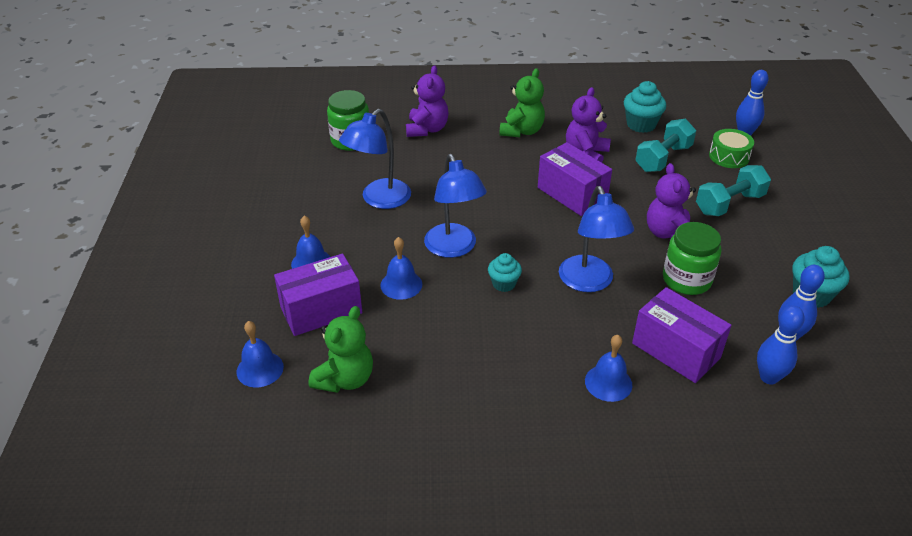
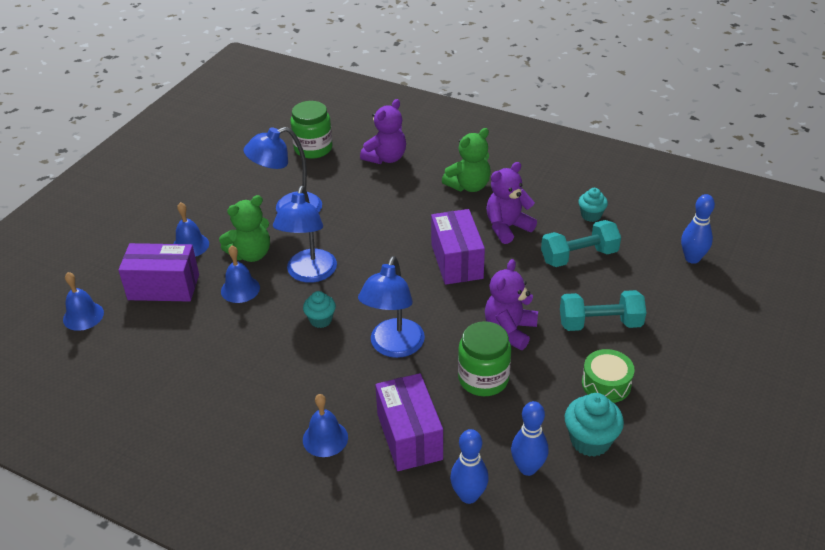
camera: 30 degrees right, 0 degrees up
green teddy bear [309,306,373,393] -> green teddy bear moved to [219,195,270,262]
turquoise cupcake [624,81,666,133] -> turquoise cupcake [578,188,608,222], size x0.64
green drum [709,129,754,168] -> green drum moved to [582,349,635,403]

